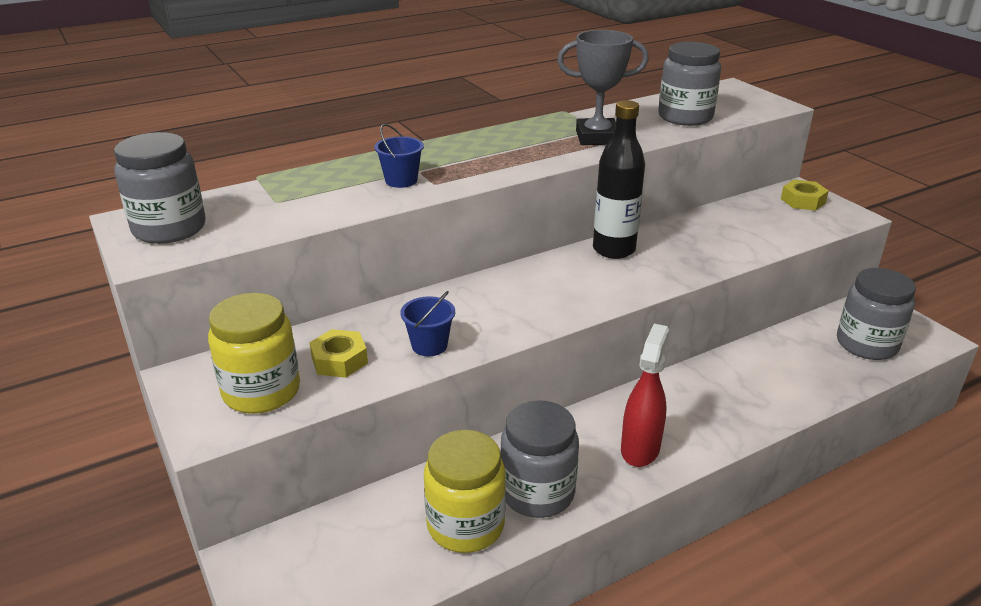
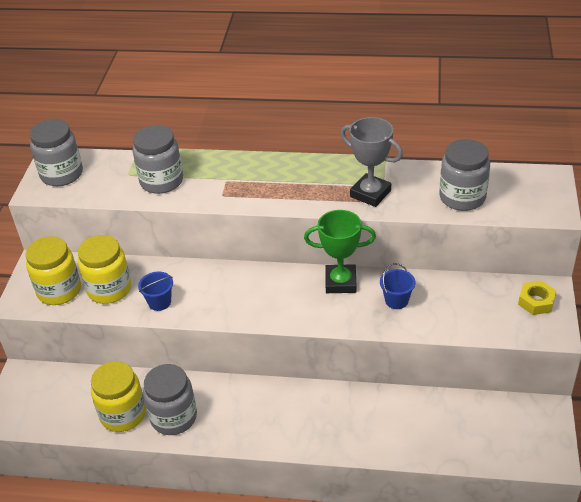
camera: 40 degrees right, 10 degrees up
yellow nut [309,329,368,378] -> yellow jar [78,235,131,304]
blue bucket [374,124,424,188] -> blue bucket moved to [380,263,416,309]
black bottle [593,100,645,259] -> green trophy [304,210,376,293]
red spray bottle [621,324,669,467] -> none
grey jar [837,268,916,360] -> grey jar moved to [133,125,183,194]

